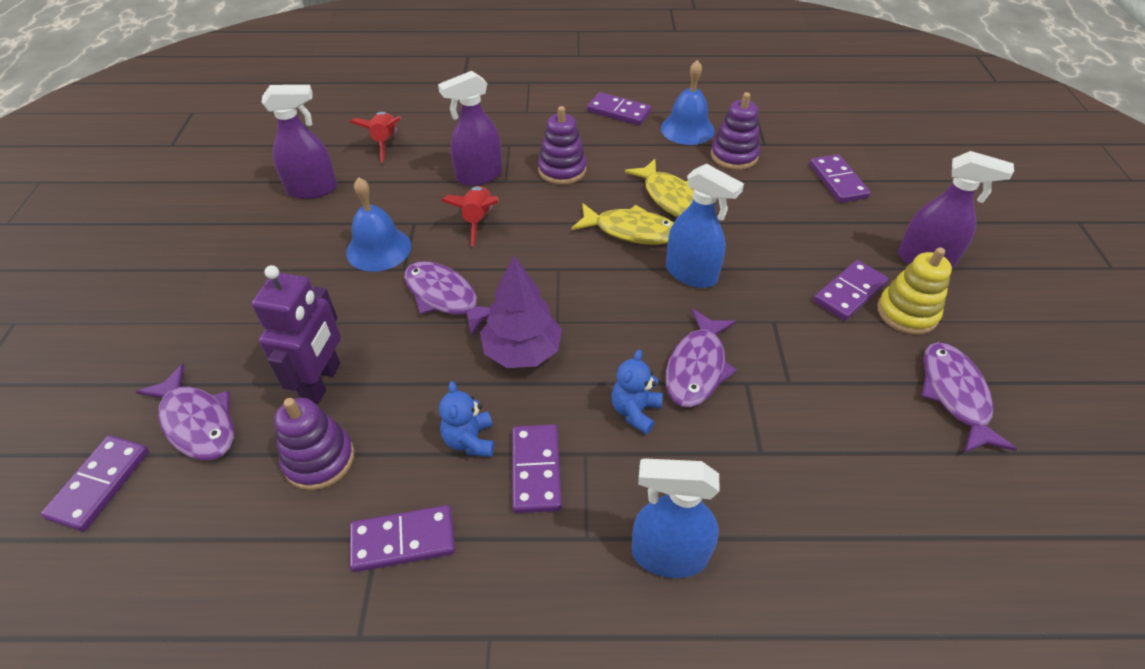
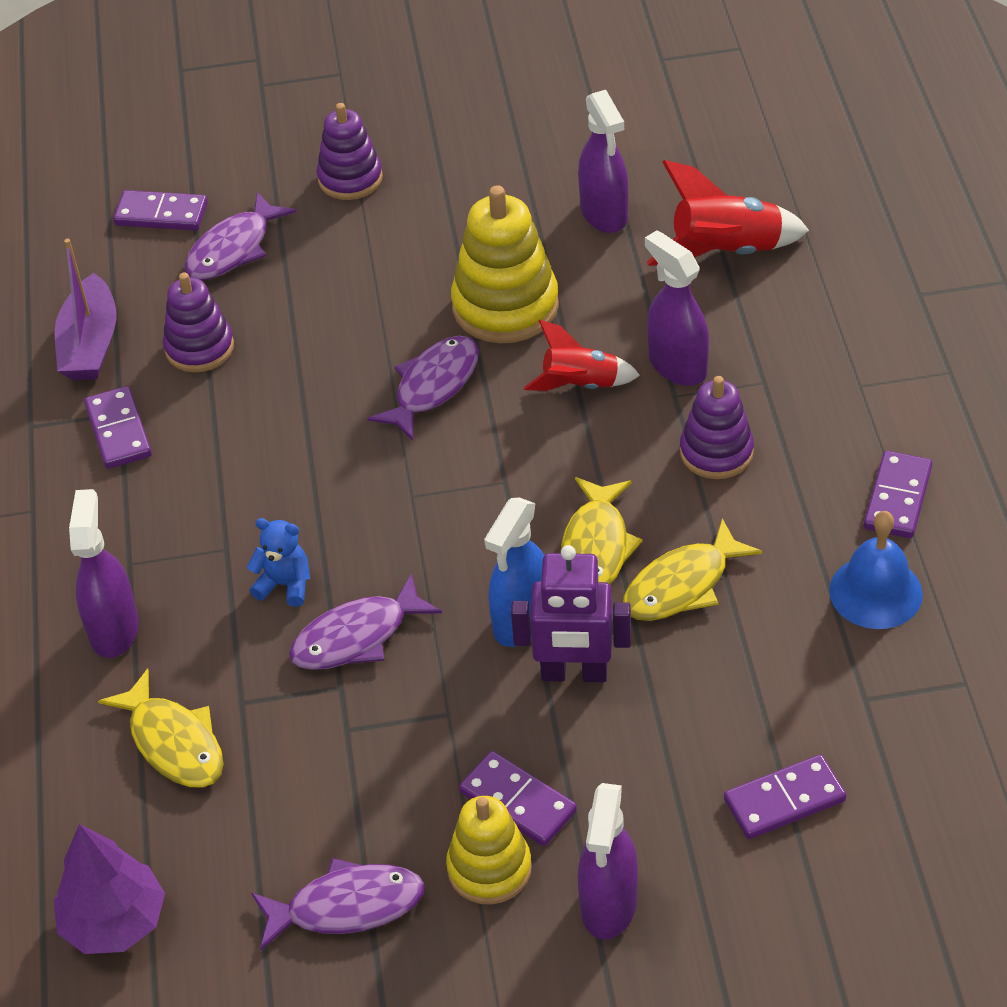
camera: 85 degrees right, 0 degrees up
purple robot [252,265,341,404] -> purple robot moved to [511,545,631,682]
blue bell [346,177,411,272] -> yellow stacking toy [451,185,559,343]
red rocket [350,112,401,163] -> red rocket [647,160,809,265], size x1.51
blue teddy bear [439,381,494,457] -> none
purple tree [480,256,562,368] -> purple tree moved to [54,824,165,954]
purple domino [512,424,562,513] -> none
blue spray bottle [632,458,719,578] -> purple spray bottle [69,489,139,658]
purple fish [665,309,737,407] -> purple fish turned 45 degrees counterclockwise [289,573,442,670]
purple stacking toy [711,92,760,170] -> purple stacking toy moved to [317,103,383,200]
none -> purple boat [55,238,117,380]
none -> yellow fish [98,669,224,788]

